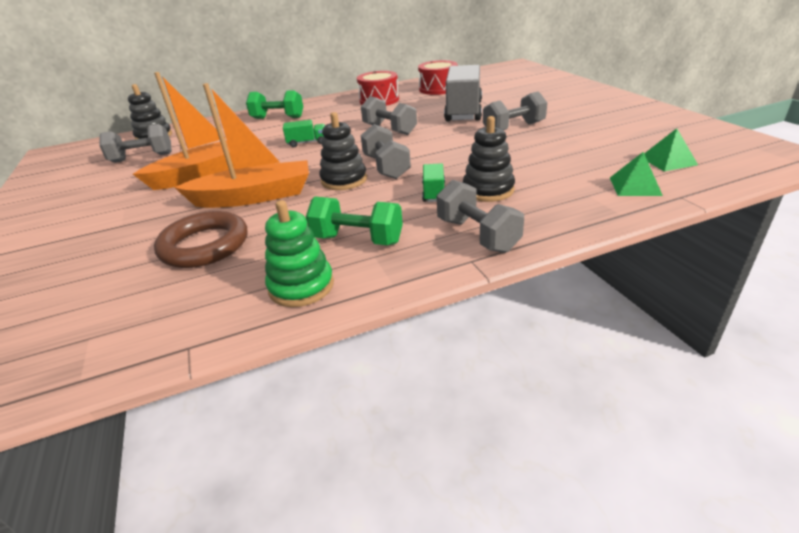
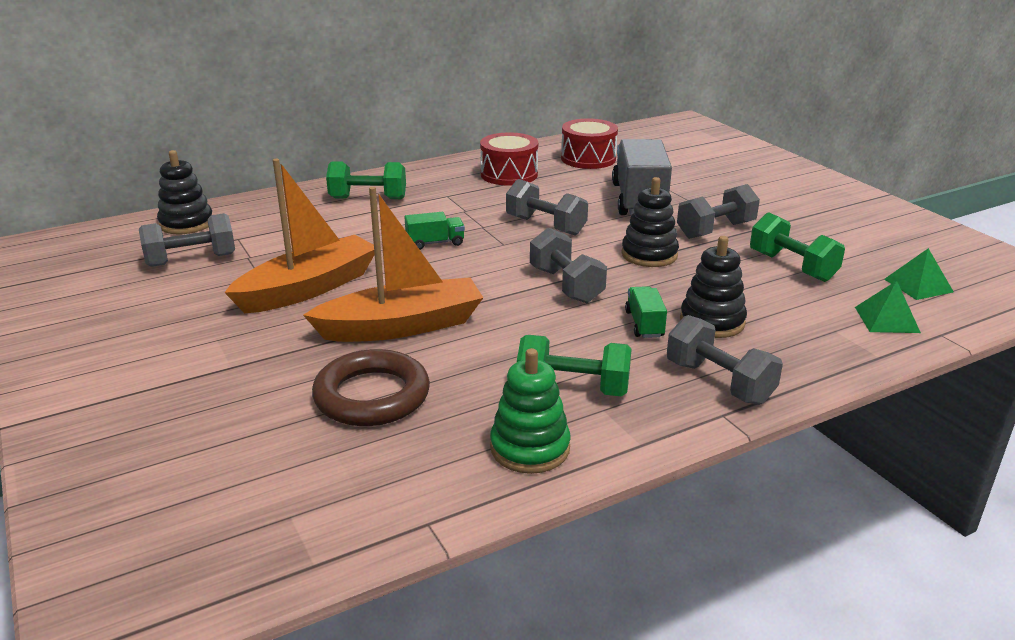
camera: 10 degrees left, 5 degrees down
black stacking toy [319,112,367,190] -> black stacking toy moved to [621,177,679,267]
none -> green dumbbell [750,212,845,282]

